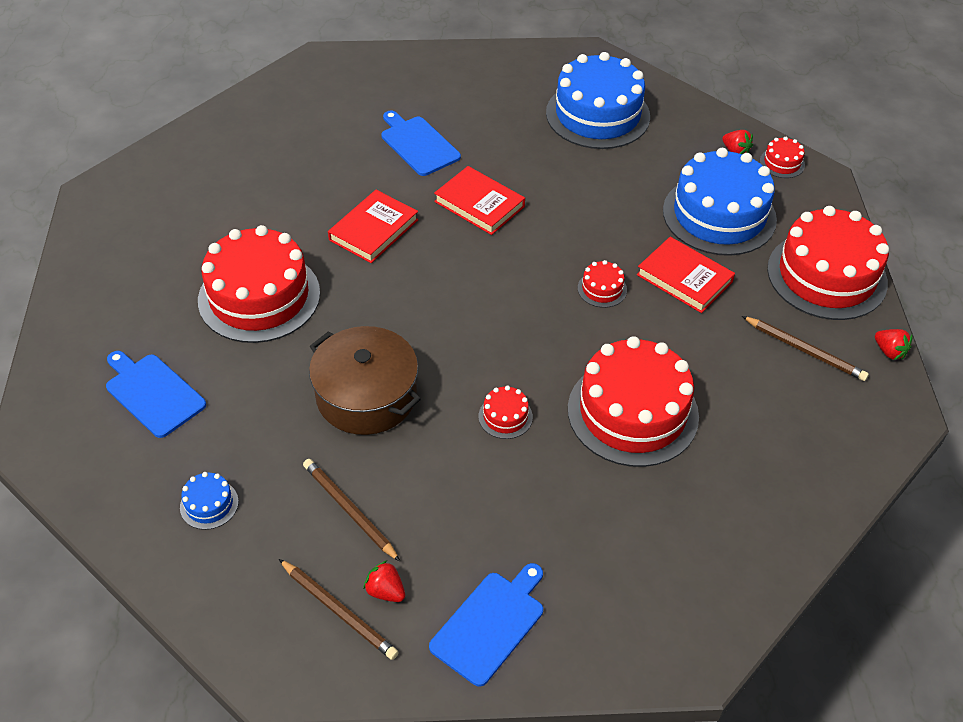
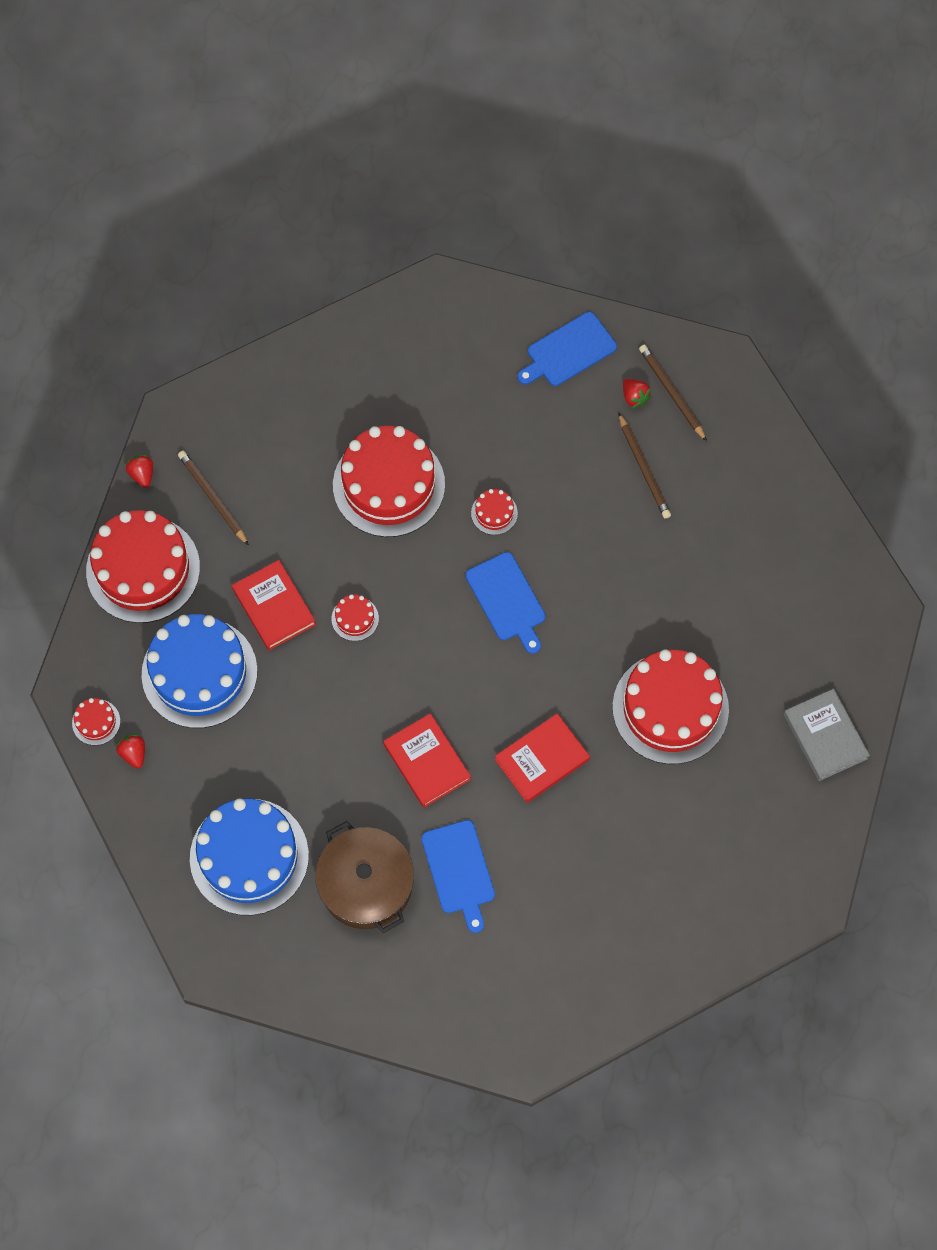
camera: 160 degrees left, 20 degrees up
blue cutting board [106,351,206,438] -> blue cutting board moved to [465,552,546,654]
blue cake [180,472,239,530] -> none
brown pot [309,326,421,435] -> brown pot moved to [315,821,414,933]
none -> grey book [784,689,870,781]

